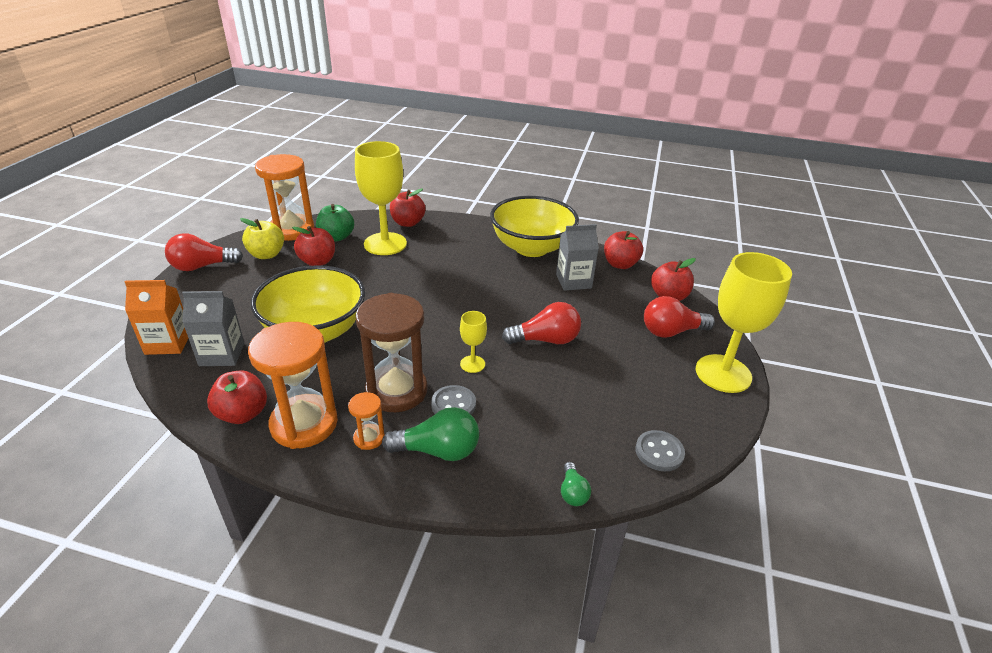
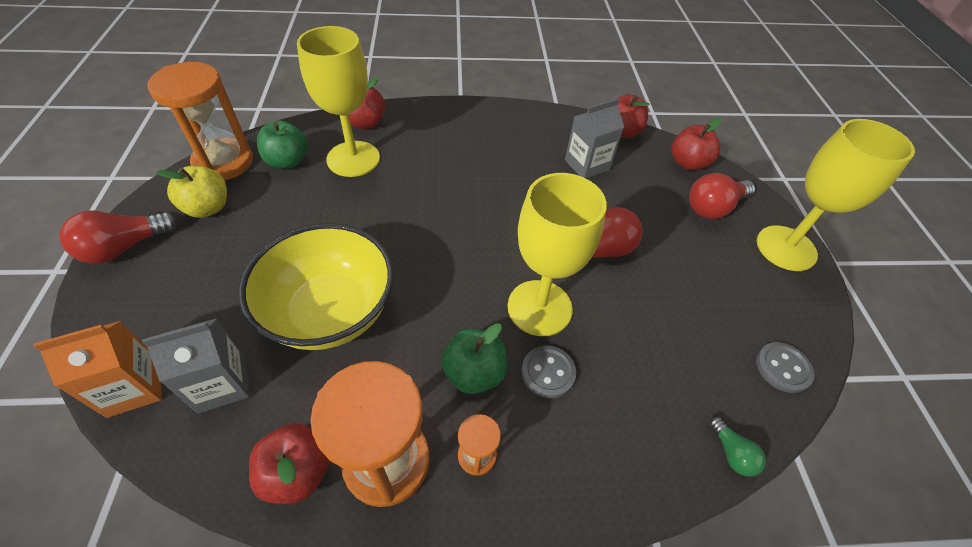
camera: 20 degrees left, 15 degrees up
red apple [292,226,335,266] -> none
brown hourglass [356,293,428,412] -> green apple [441,323,507,394]
green light bulb [382,407,479,461] -> none
yellow goblet [460,311,487,373] -> yellow goblet [508,173,607,336], size x2.18
yellow bowl [490,196,579,257] -> none

